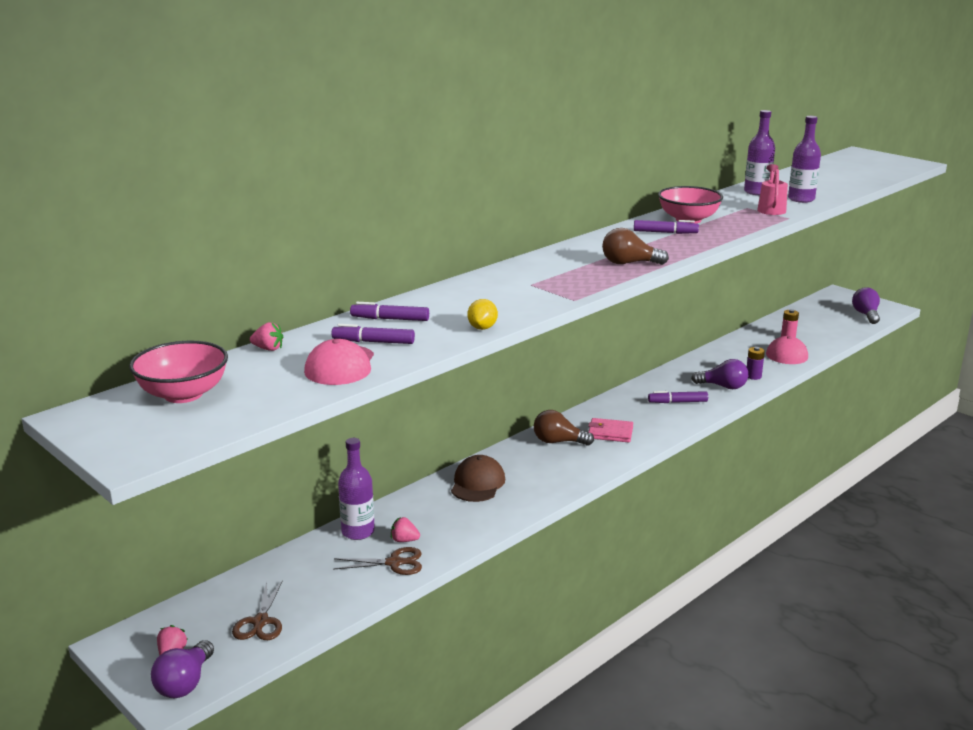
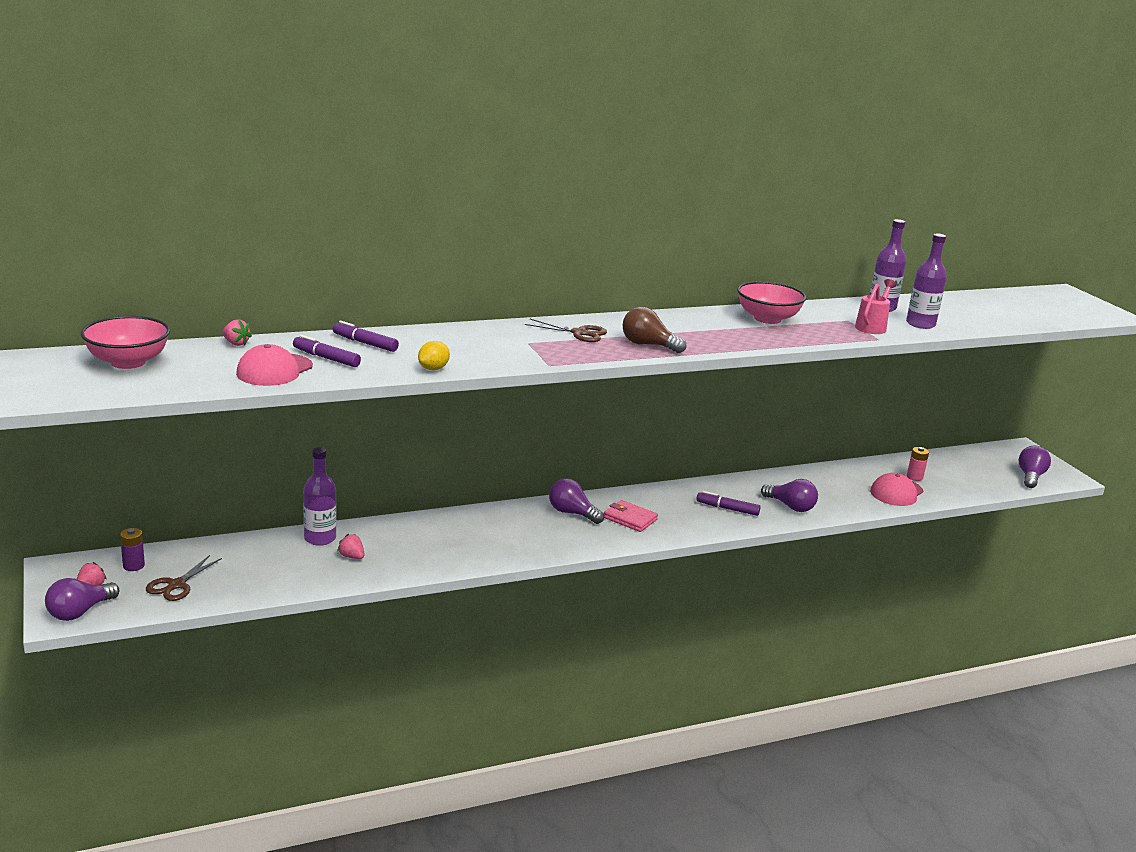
camera: 20 degrees right, 0 degrees up
brown scissors [333,547,422,575] -> brown scissors moved to [525,319,607,342]
brown cap [451,455,505,502] -> none
brown light bulb [534,410,594,446] -> purple light bulb [549,478,604,524]
purple marker [634,220,699,234] -> none
purple battery [747,347,765,380] -> purple battery moved to [120,528,145,571]

